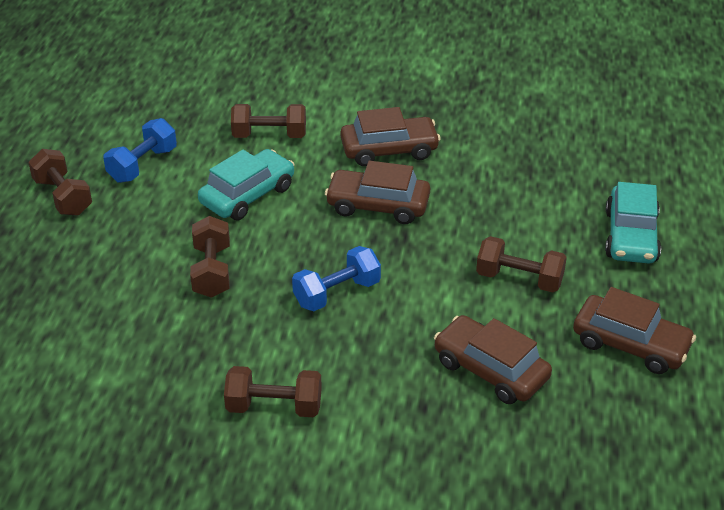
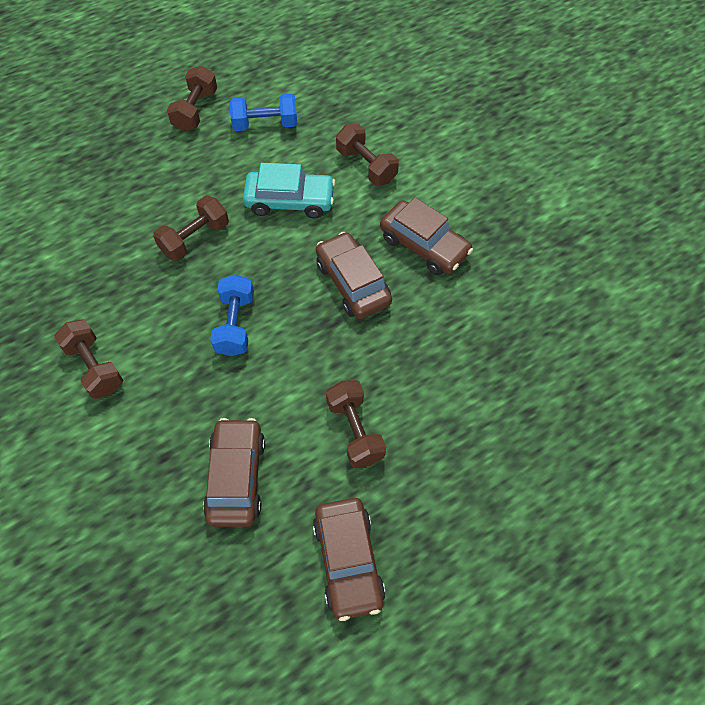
camera: 50 degrees right, 20 degrees up
blue dumbbell [292,246,381,311] -> blue dumbbell turned 75 degrees clockwise [210,274,254,356]
turquoise car [605,182,661,264] -> none

